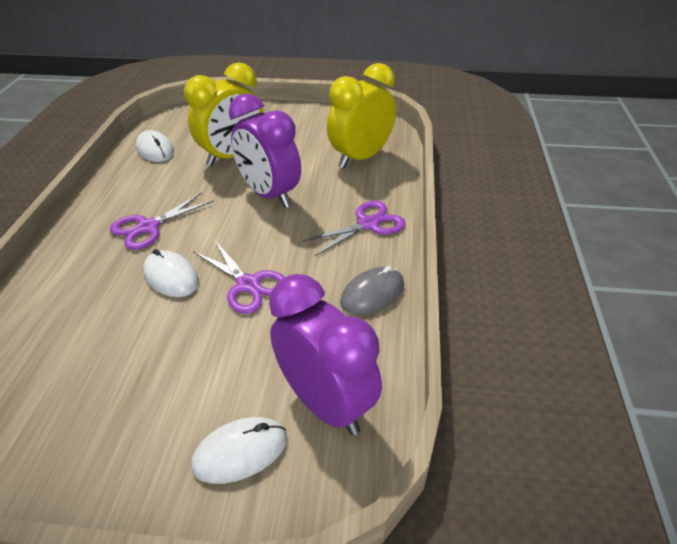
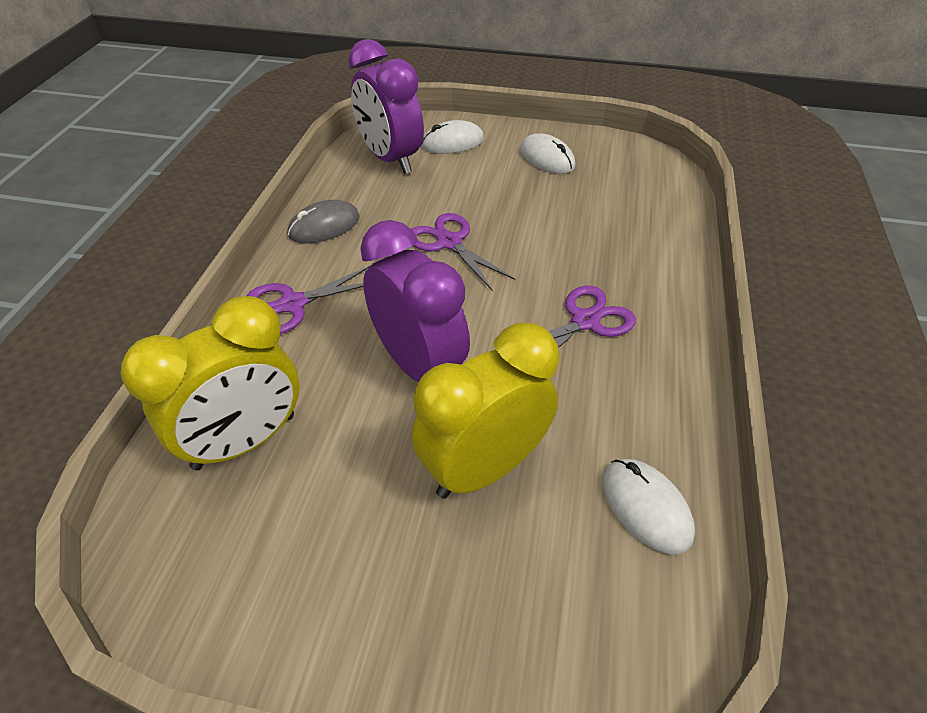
camera: 175 degrees left, 5 degrees up
white mouse [143,249,199,297] -> white mouse moved to [520,133,576,174]

